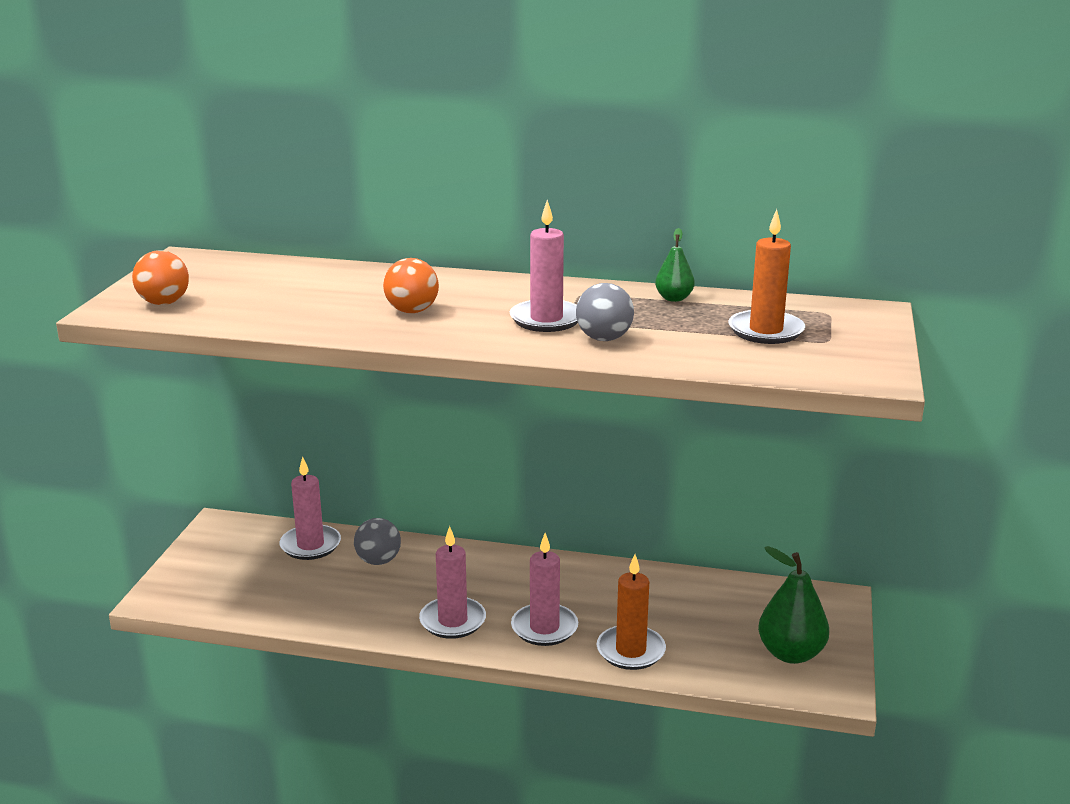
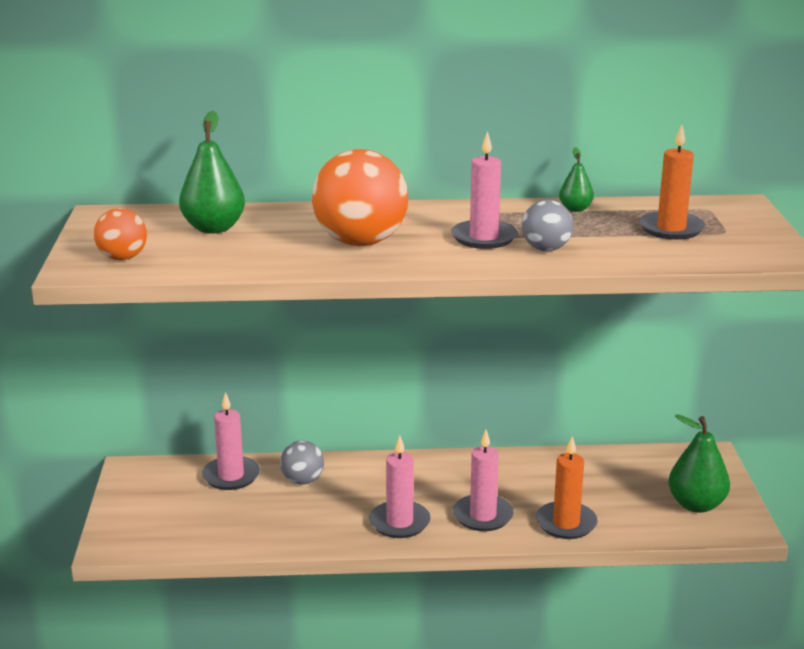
camera: 15 degrees left, 0 degrees up
orange ball [383,258,439,313] -> orange ball [312,149,408,246], size x1.89
none -> green pear [179,111,245,234]

